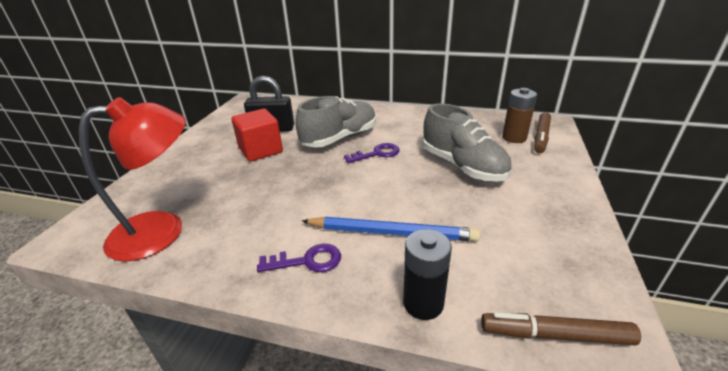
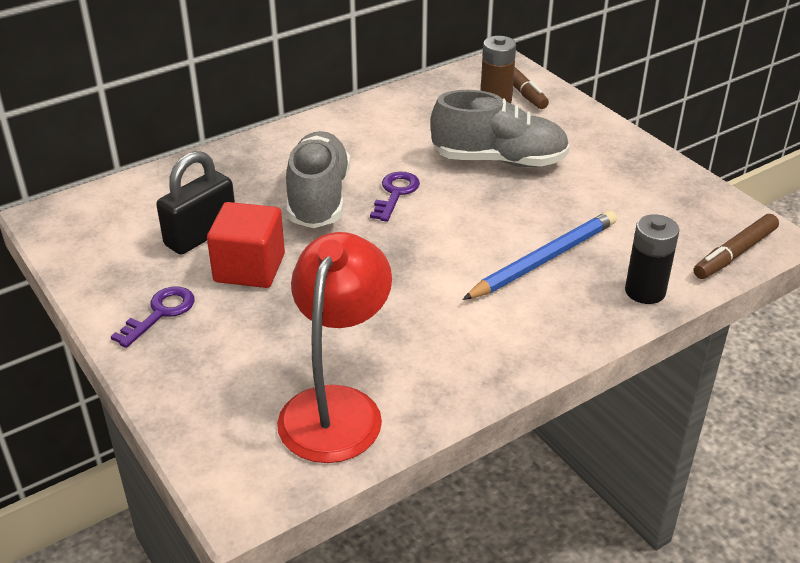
camera: 50 degrees left, 5 degrees up
purple key [257,244,341,272] -> purple key moved to [111,287,195,348]

